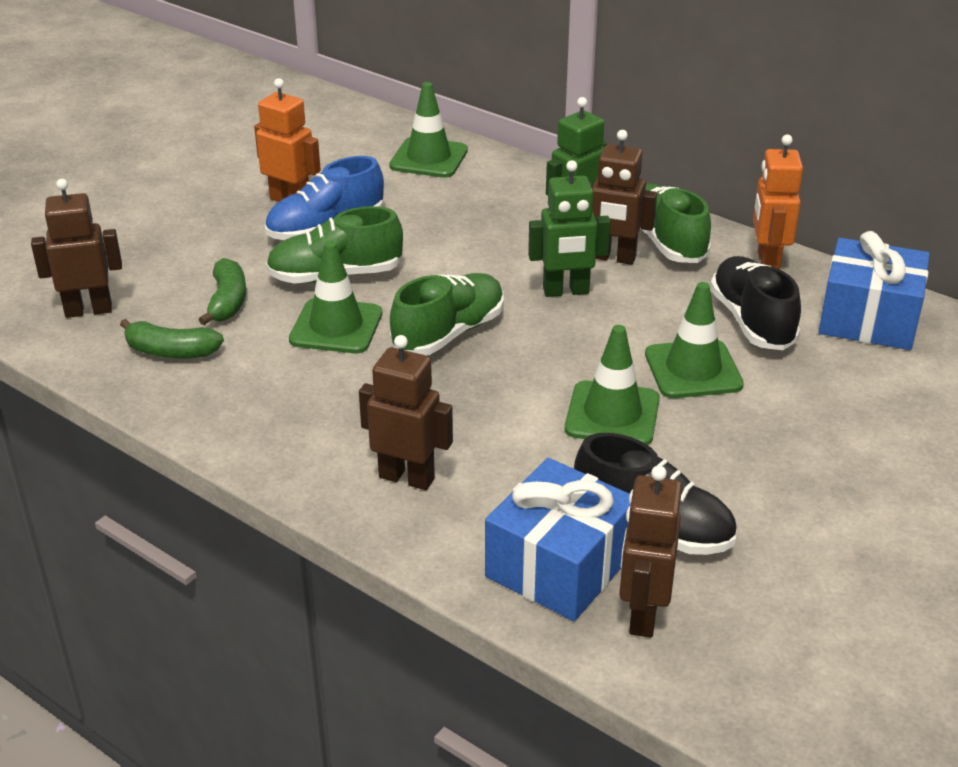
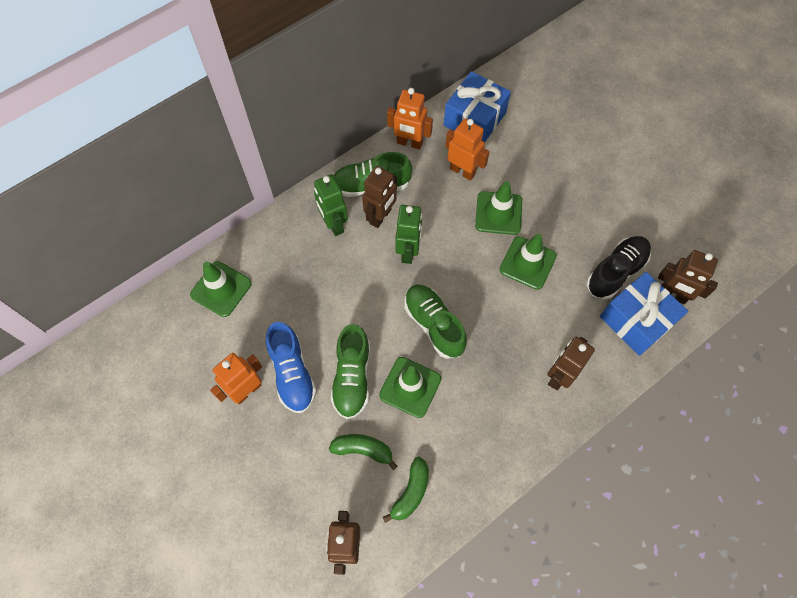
camera: 75 degrees left, 30 degrees up
black shoe [710,256,801,350] -> orange robot [445,119,490,181]

